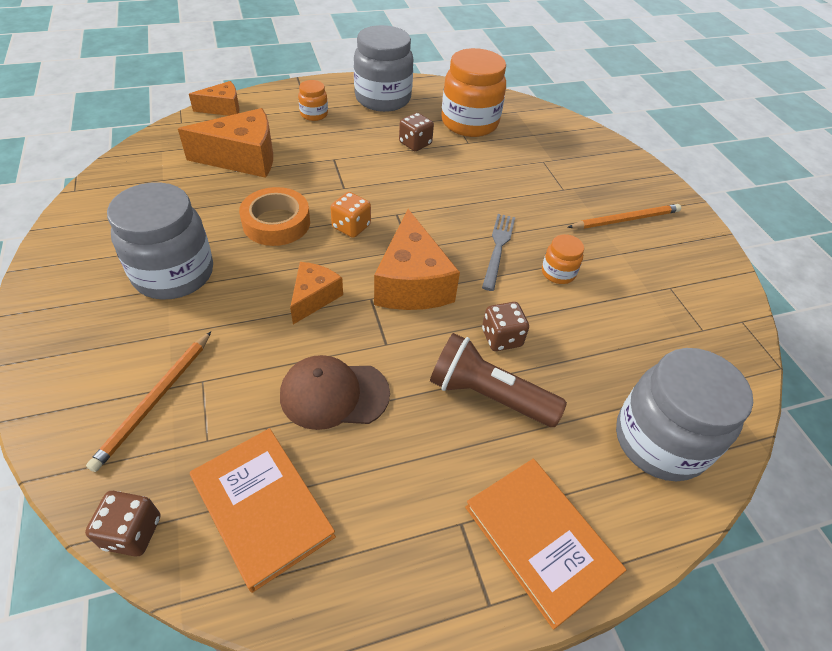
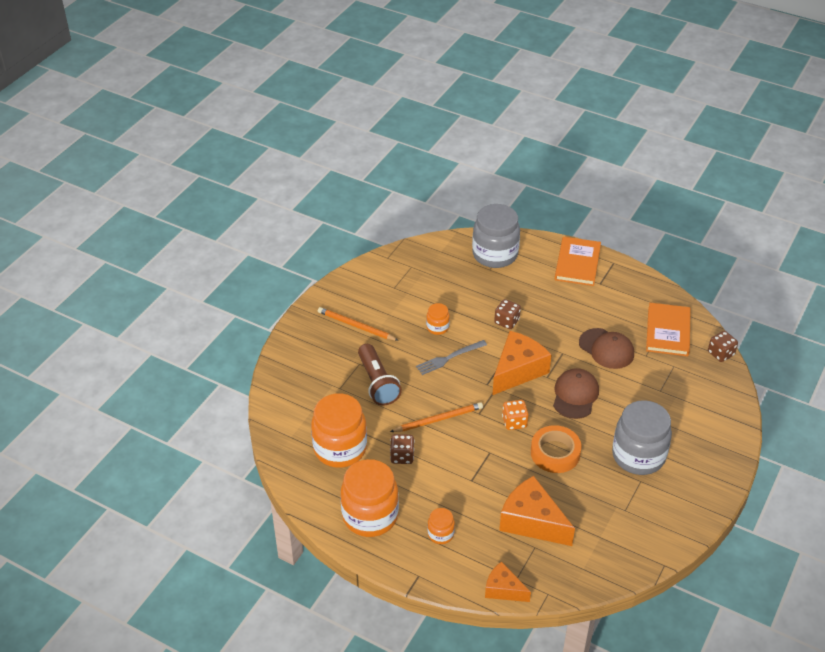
camera: 130 degrees left, 5 degrees down
orange pencil [86,331,211,472] -> orange pencil moved to [390,402,483,432]
orange cheese [290,262,343,324] -> brown cap [553,368,599,419]
grey jar [354,25,413,112] -> orange jar [341,459,399,537]
brown flashlight [430,333,567,427] -> brown flashlight moved to [358,344,402,406]

